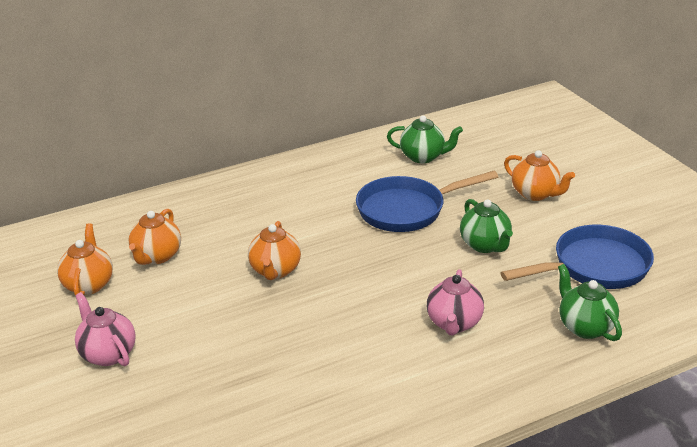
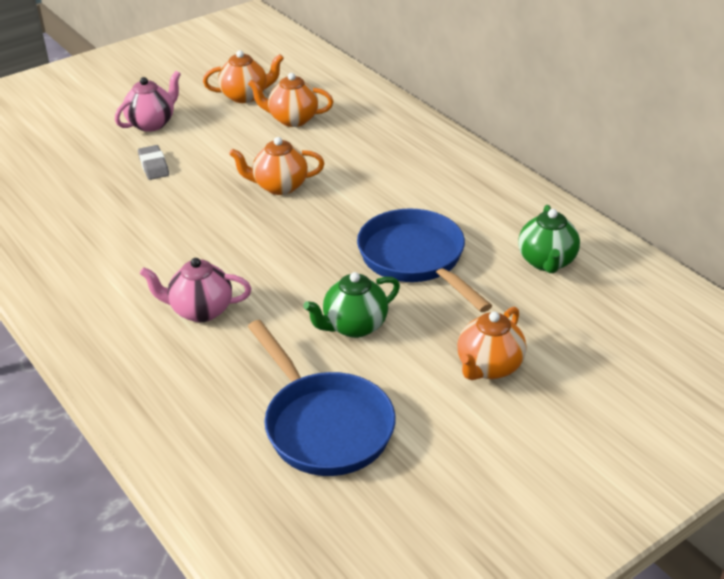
camera: 80 degrees right, 5 degrees up
green teapot [558,264,622,341] -> none
none -> grey eraser [138,145,169,180]

